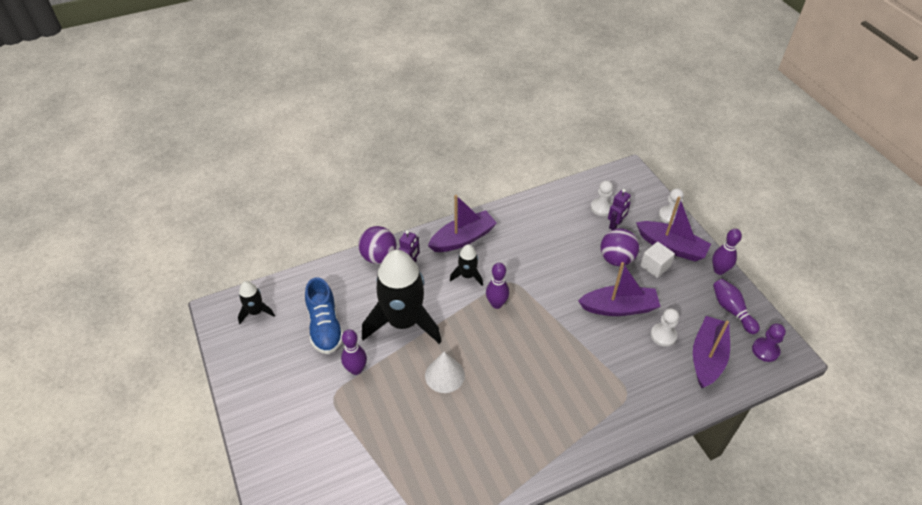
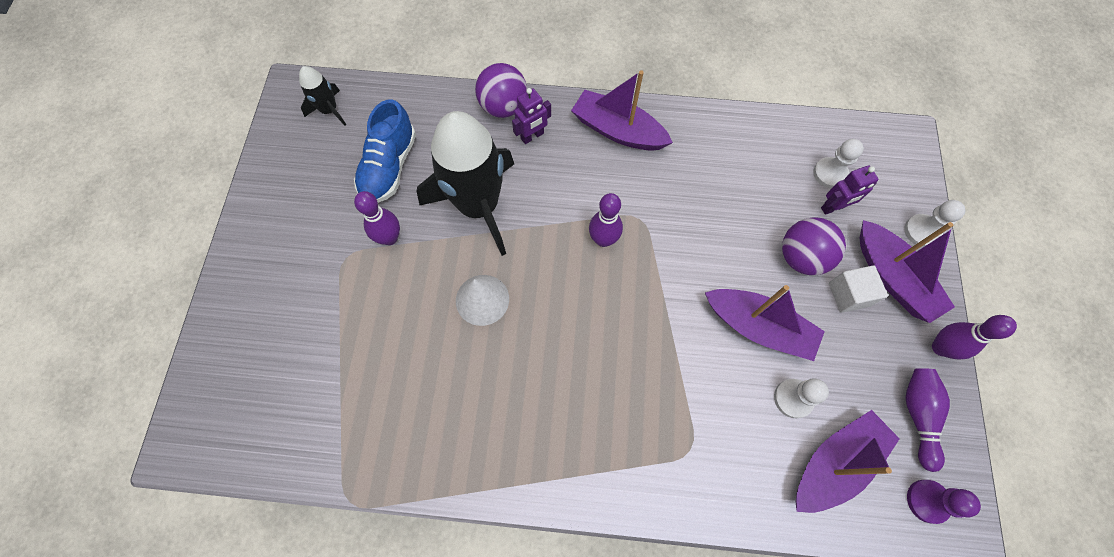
camera: 30 degrees right, 20 degrees up
purple boat [428,195,497,252] -> purple boat turned 150 degrees counterclockwise [571,70,673,151]
black rocket [450,244,483,286] -> none

